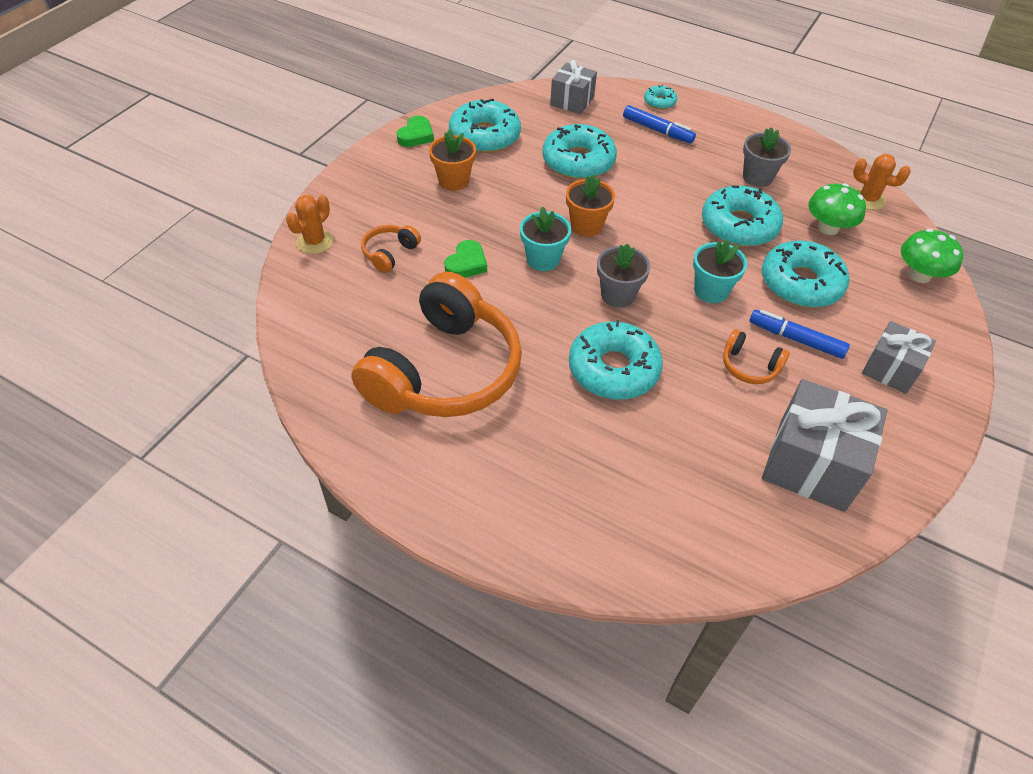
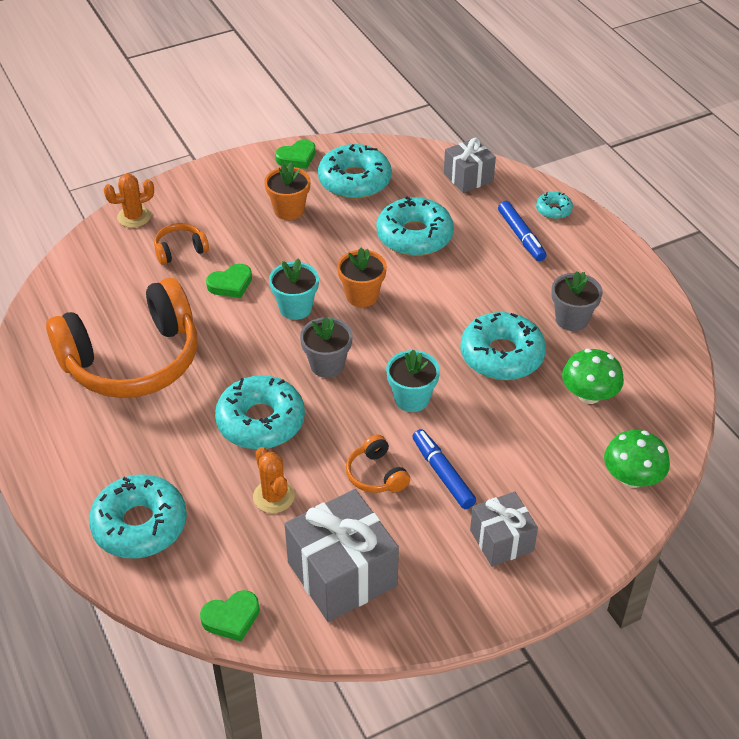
camera: 35 degrees right, 5 degrees down
turquoise donut [762,240,849,308] -> turquoise donut moved to [89,474,187,558]
orange cactus [853,154,911,210] -> orange cactus moved to [253,447,295,513]
none -> green heart [200,590,260,642]

